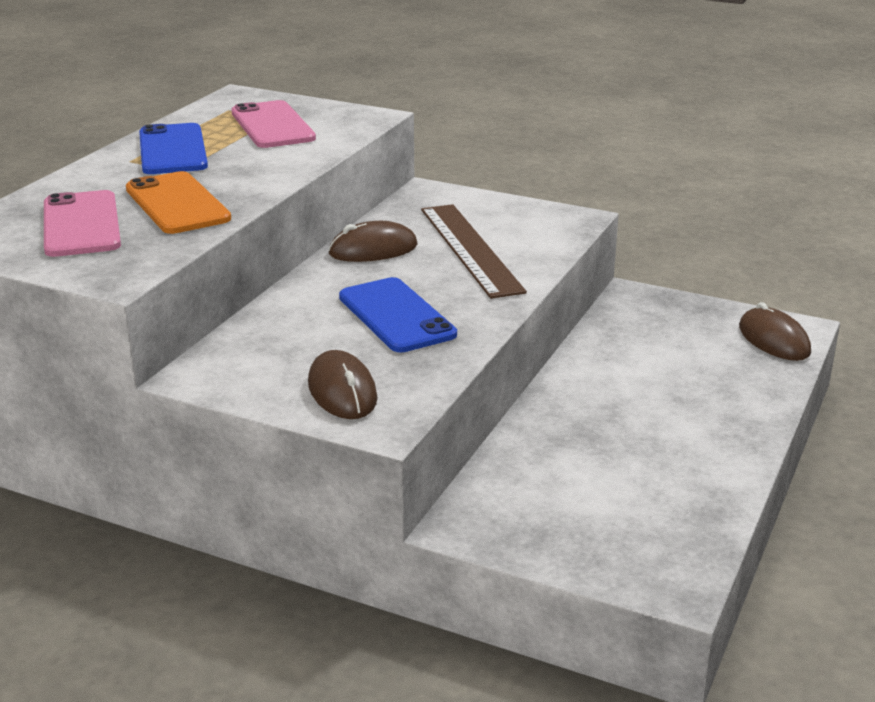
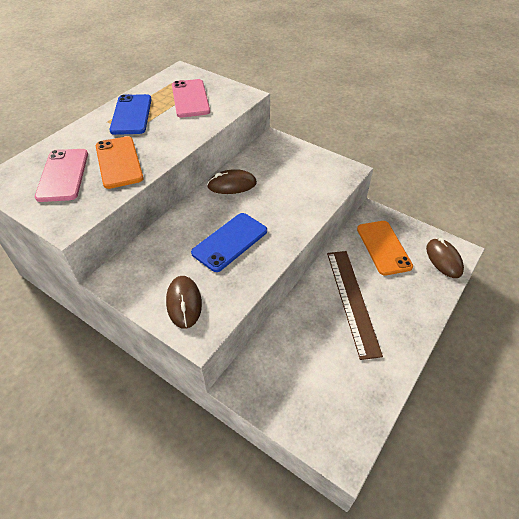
camera: 10 degrees right, 20 degrees up
blue phone [339,277,457,352] -> blue phone turned 60 degrees clockwise [191,213,267,272]
brown ruler [421,204,527,299] -> brown ruler moved to [327,251,383,360]
none -> orange phone [357,221,413,276]

